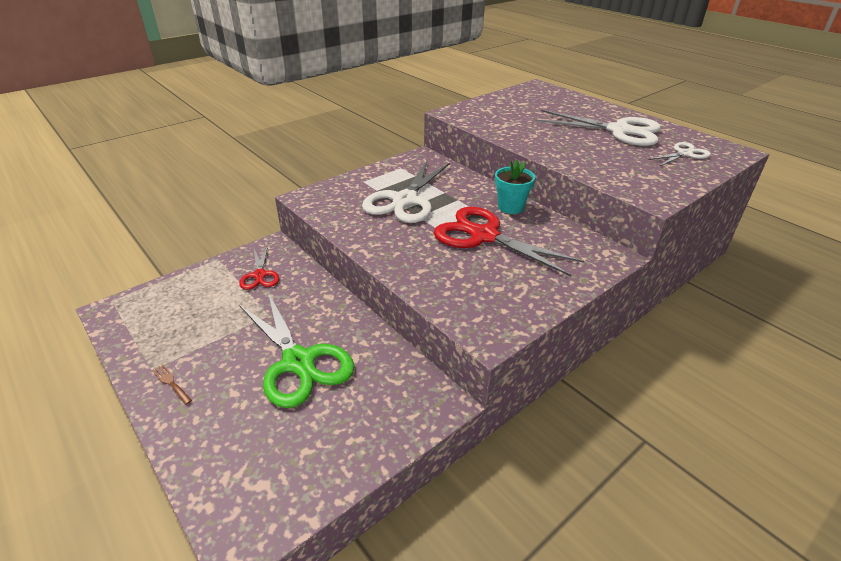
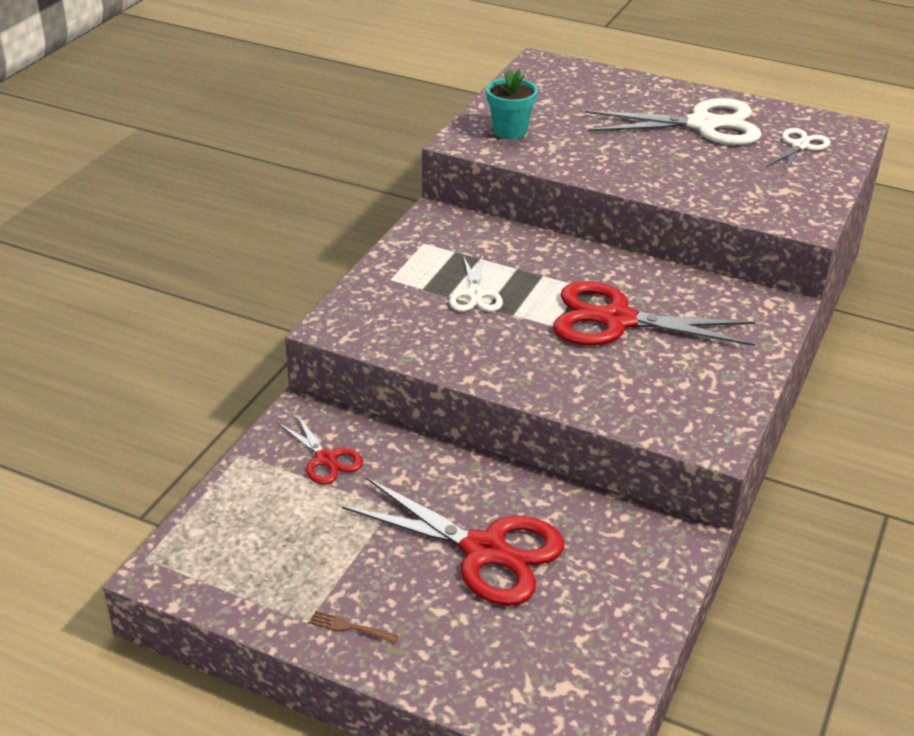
camera: 25 degrees left, 0 degrees up
green scissors [239,293,355,408] -> red scissors [342,477,564,606]
white scissors [362,161,450,223] -> white scissors [449,255,503,312], size x0.52
turquoise flower pot [495,159,535,214] -> turquoise flower pot moved to [486,69,538,140]

